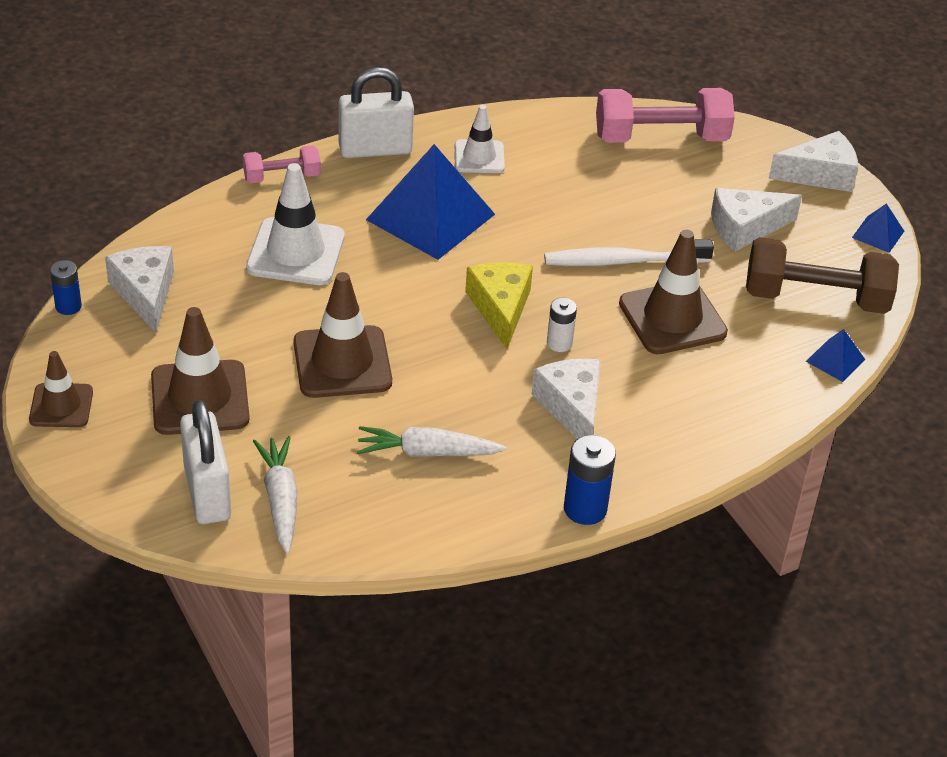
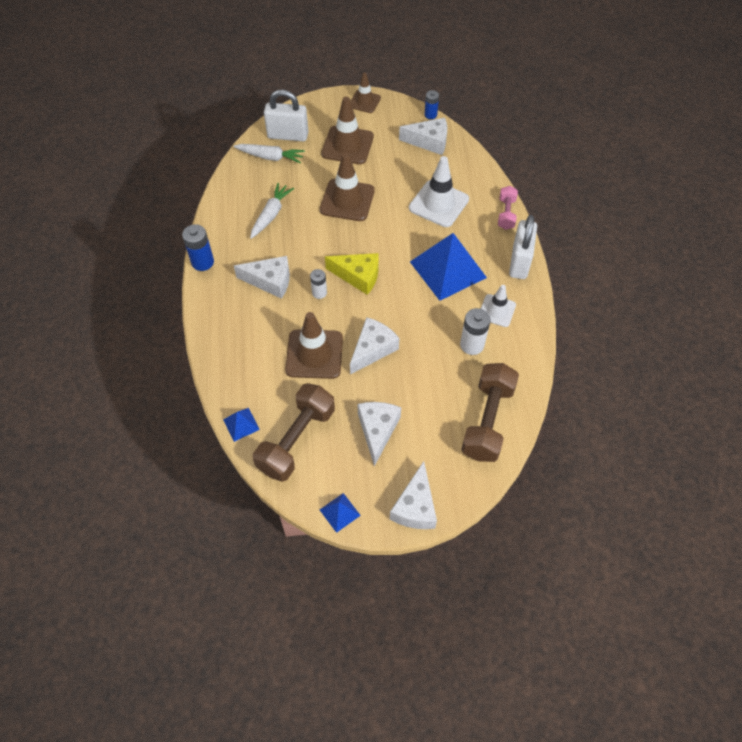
camera: 115 degrees right, 15 degrees up
white toothbrush [544,239,714,266] -> white cheese [350,317,400,375]
pink dumbbell [596,88,735,143] -> brown dumbbell [461,363,519,462]
none -> white battery [460,308,491,355]

